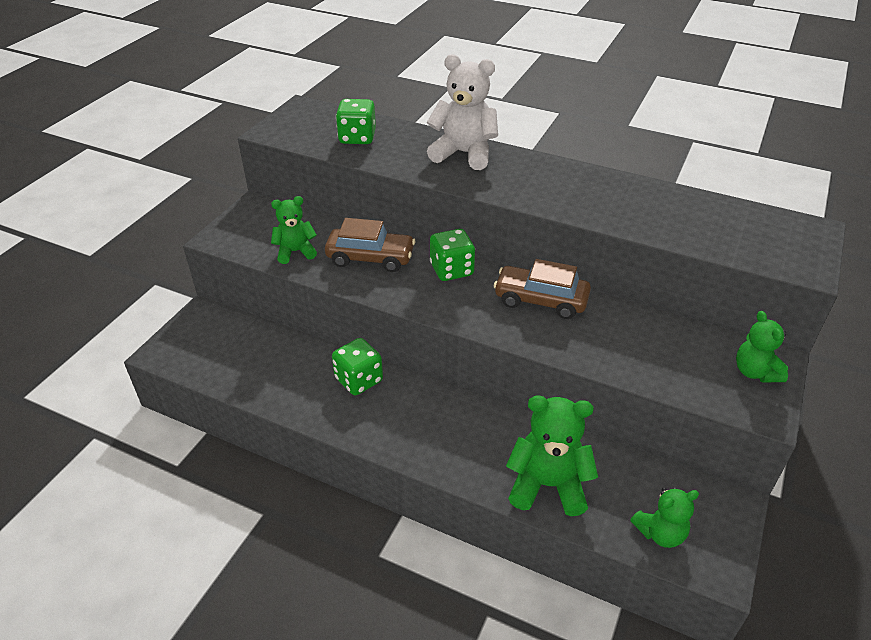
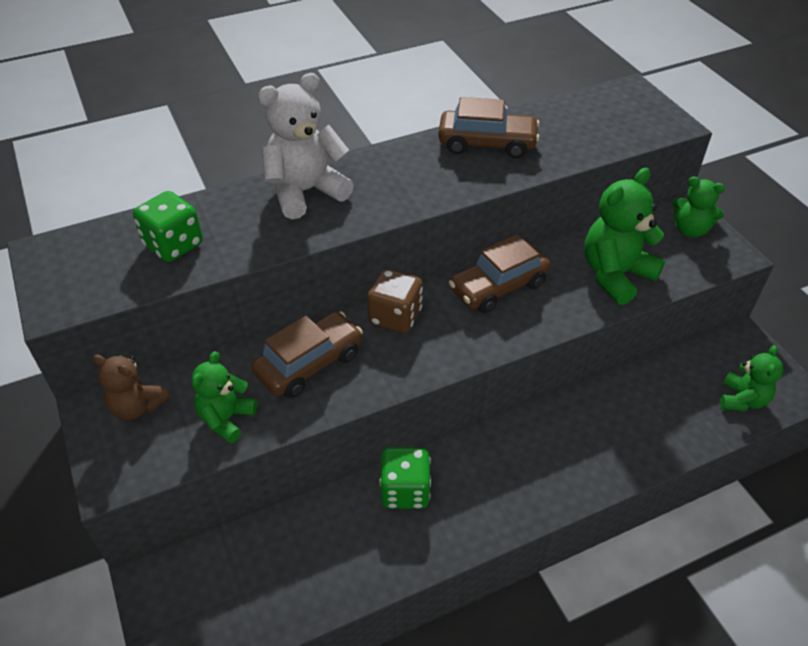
camera: 50 degrees left, 5 degrees up
green dice [430,229,475,281] -> brown dice [367,269,423,333]
green teddy bear [506,395,598,516] -> green teddy bear moved to [584,168,665,305]
none -> brown teddy bear [93,355,170,420]
none -> brown car [438,97,540,159]

